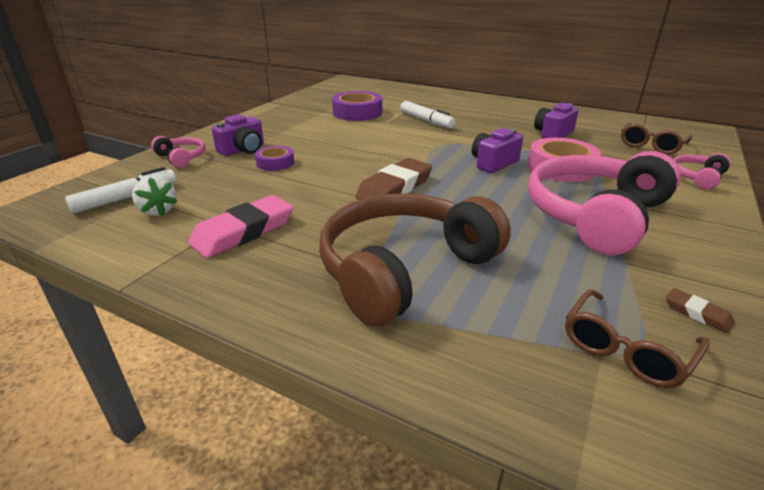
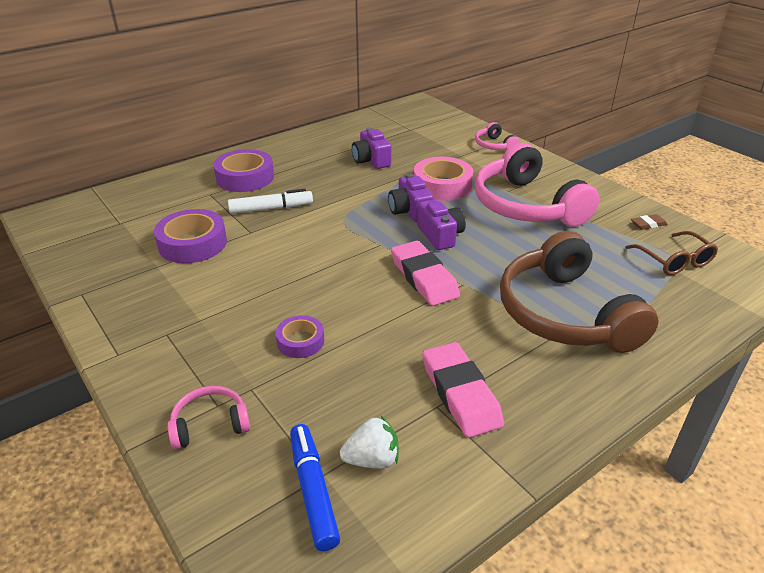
camera: 65 degrees left, 5 degrees up
white marker [65,167,176,214] -> blue marker [290,424,340,551]
purple camera [212,114,264,156] -> purple camera moved to [417,199,466,250]
brown eraser [355,158,432,200] -> pink eraser [391,241,460,306]
brown glasses [621,123,692,154] -> none
none -> purple tape [213,149,274,192]

